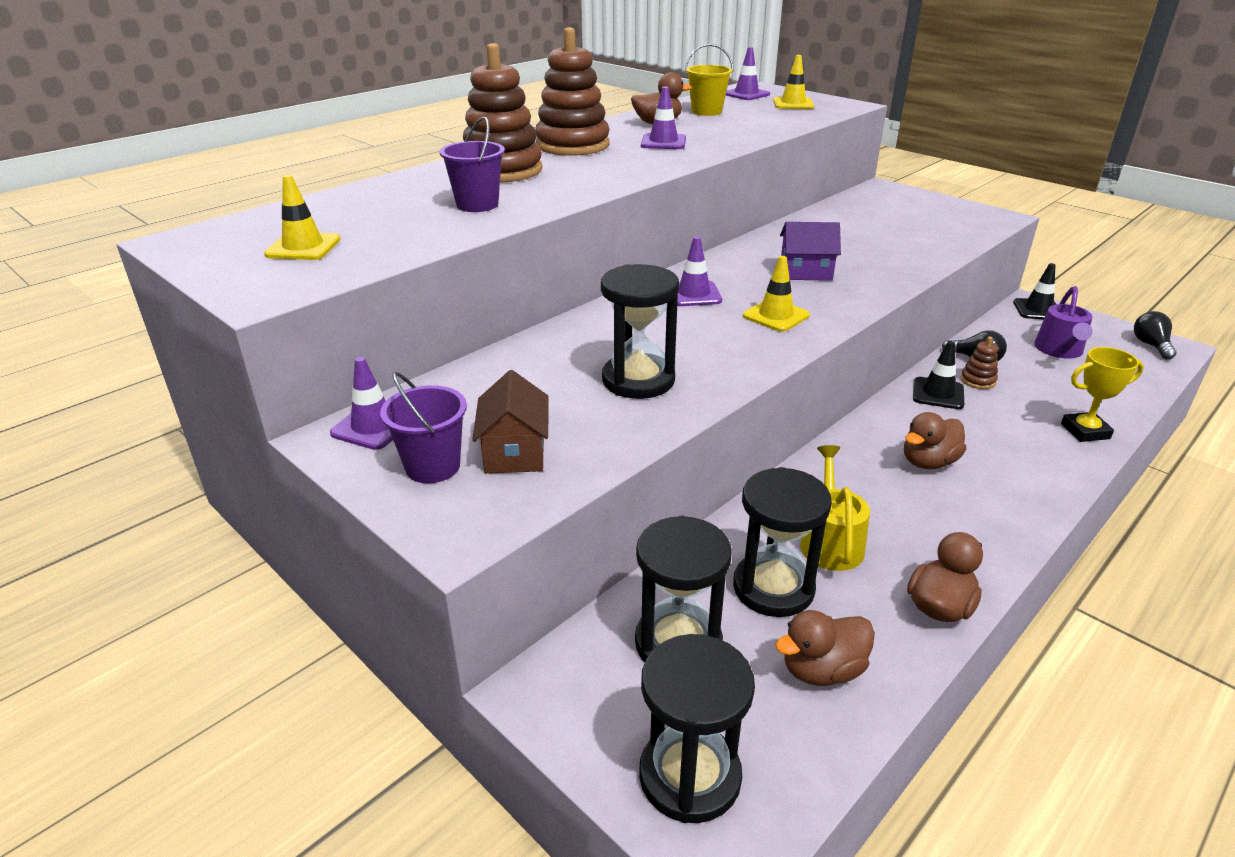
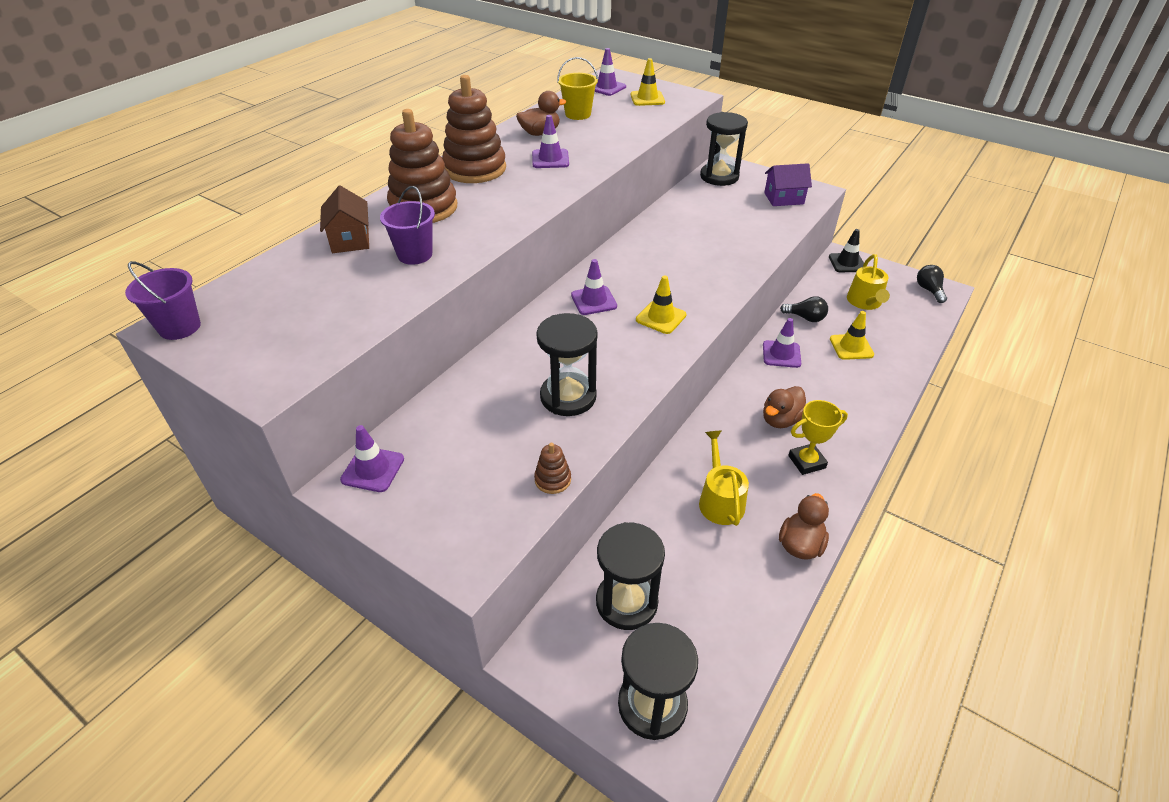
camera: 10 degrees left, 10 degrees up
yellow traffic cone [264,175,341,260] -> yellow traffic cone moved to [830,311,874,360]
purple bucket [380,372,467,483] -> purple bucket moved to [125,261,201,340]
brown house [472,370,549,474] -> brown house moved to [320,185,369,253]
black hourglass [733,467,832,617] -> black hourglass moved to [700,112,748,186]
brown duck [775,610,875,686] -> none
purple house [780,222,841,281] -> purple house moved to [764,163,812,206]
black traffic cone [913,341,964,409] -> purple traffic cone [763,318,801,368]
brown stacking toy [961,336,998,389] -> brown stacking toy moved to [534,443,571,494]
purple watering can [1034,286,1093,359] -> yellow watering can [847,254,890,310]
yellow trophy [1061,347,1144,442] -> yellow trophy moved to [788,400,848,475]

